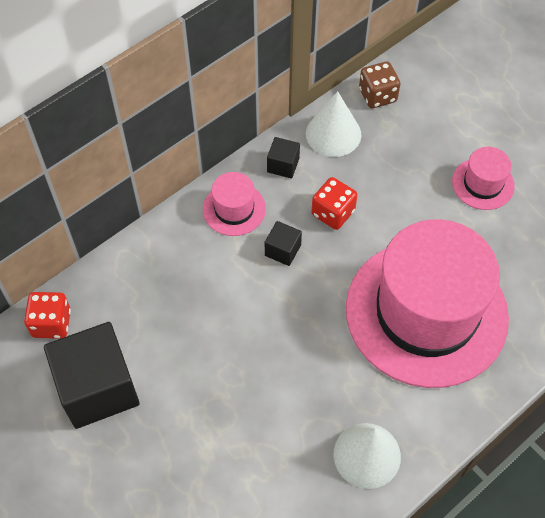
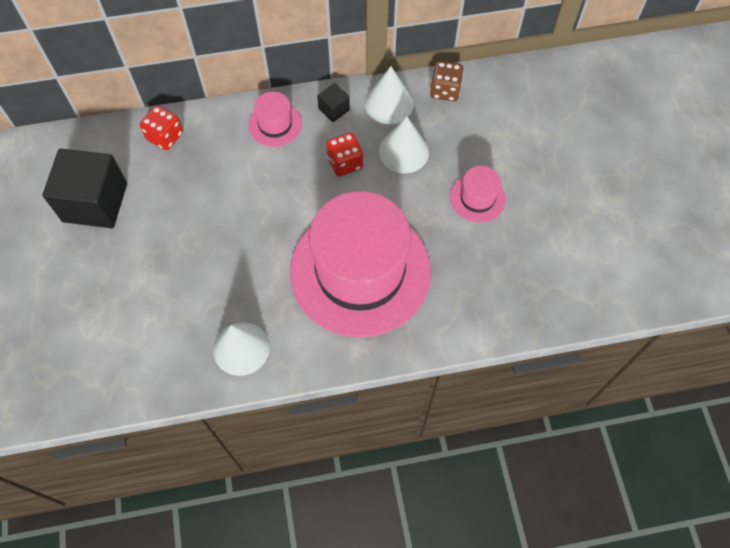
camera: 30 degrees right, 5 degrees up
red dice [24,292,71,339] -> red dice moved to [140,105,183,150]
black cube [265,221,302,266] -> none
none -> white cone [379,117,429,173]

